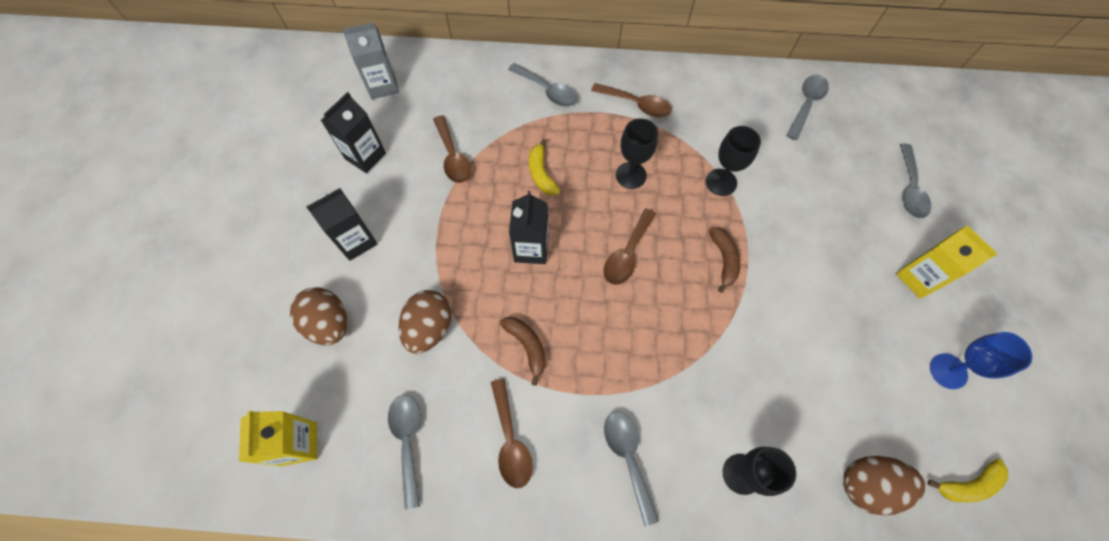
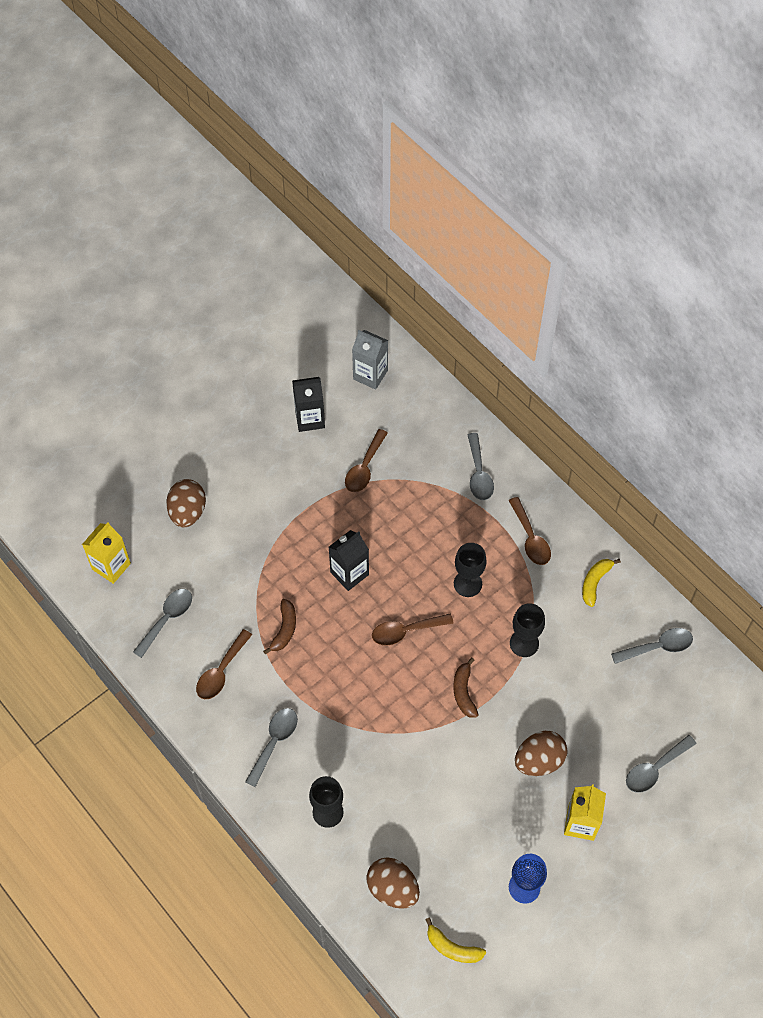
camera: 45 degrees right, 5 degrees down
black carton [306,188,378,261] -> none
brown egg [398,290,452,354] -> brown egg moved to [515,731,568,776]
yellow banana [529,138,560,195] -> yellow banana moved to [582,559,621,607]
brown banana [708,227,740,293] -> brown banana turned 135 degrees clockwise [453,658,479,718]

